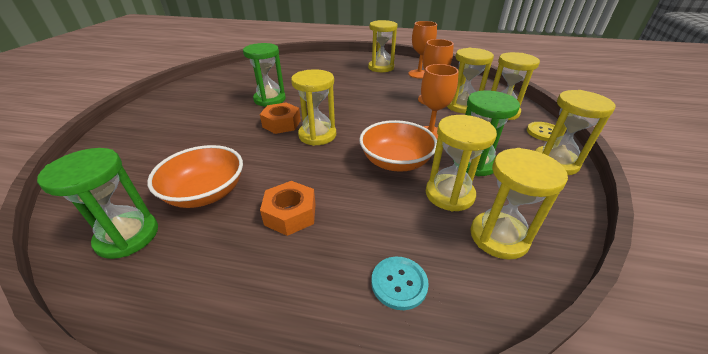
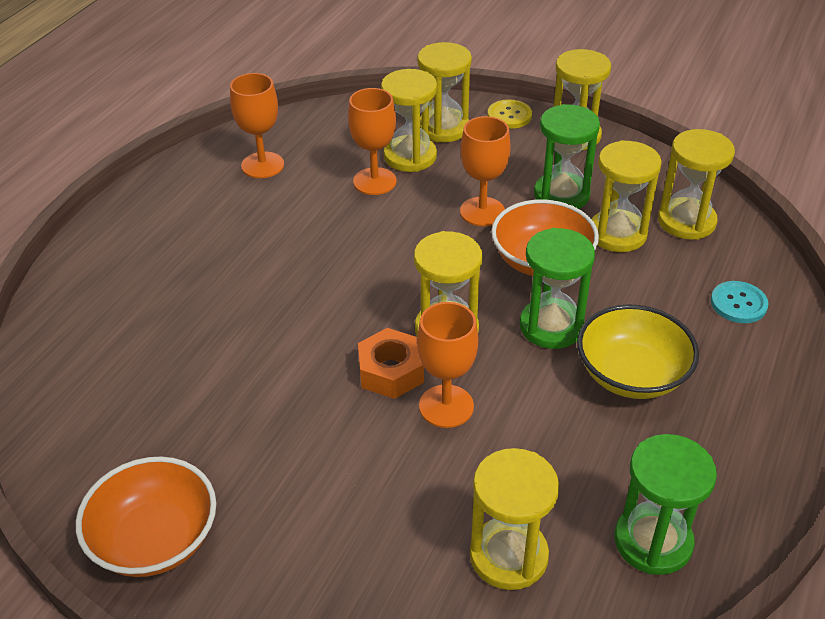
camera: 75 degrees left, 5 degrees up
orange bowl [147,145,243,208] -> orange bowl moved to [76,456,216,577]
green hourglass [243,43,286,107] -> green hourglass moved to [520,228,595,349]
orange nut [260,181,316,236] -> yellow bowl [577,304,699,399]
yellow hourglass [368,20,398,72] -> yellow hourglass moved to [470,448,559,590]
none -> orange goblet [417,302,478,428]

